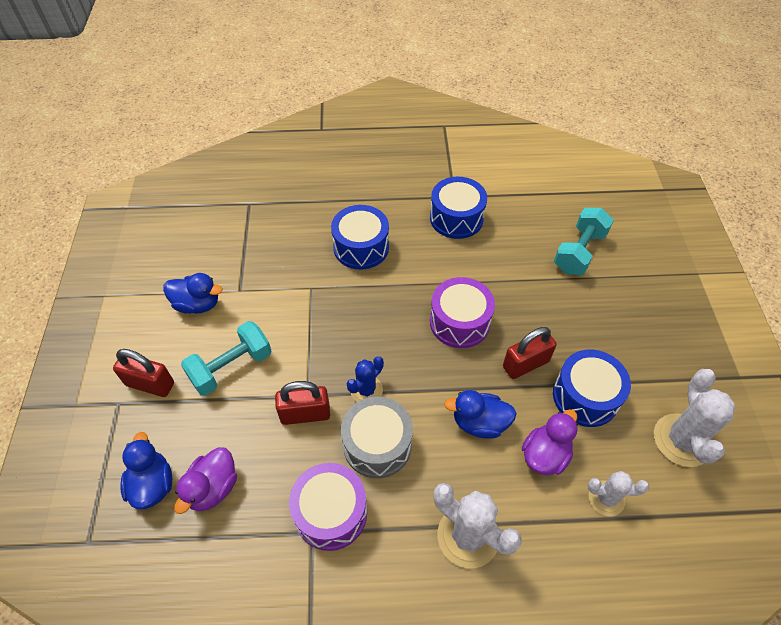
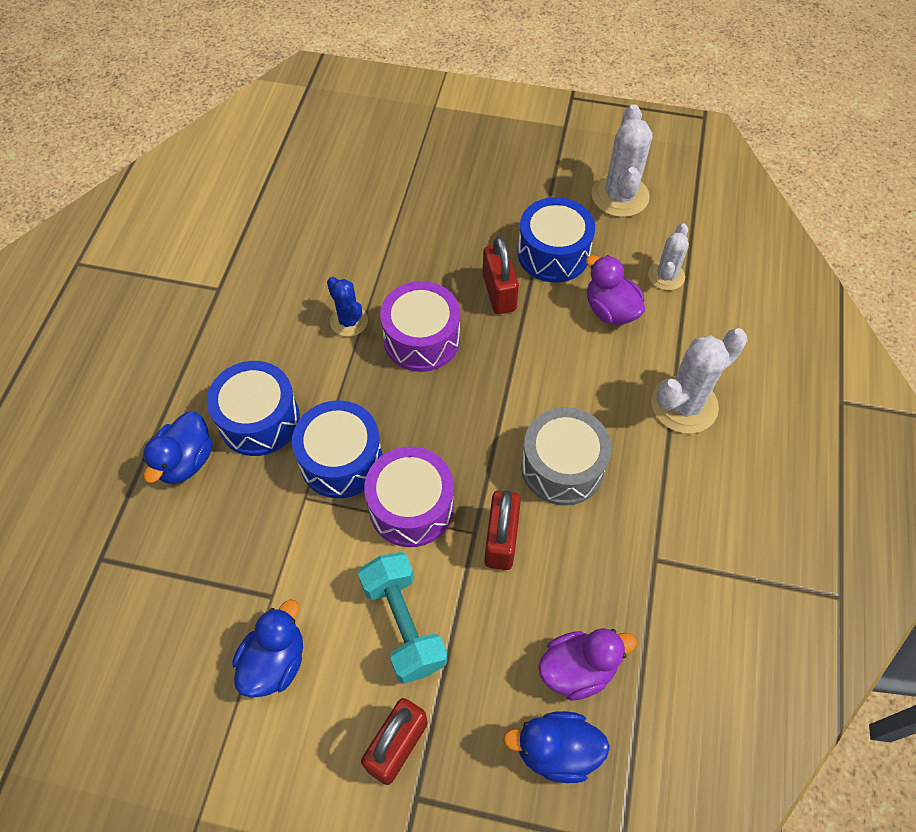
camera: 75 degrees left, 5 degrees up
purple duck [174,447,237,514] -> purple duck turned 60 degrees counterclockwise [538,628,637,701]
purple drum [289,463,367,551] -> purple drum moved to [364,446,454,547]
blue cactus [347,356,384,402] -> blue cactus moved to [327,277,368,337]
blue drum [430,177,487,239] -> blue drum moved to [292,400,383,498]
blue duck [444,390,517,439] -> blue duck moved to [142,411,213,484]
turquoise dumbbell [554,208,614,275] -> none
white cactus [654,369,735,467] -> white cactus turned 75 degrees clockwise [591,104,653,217]

